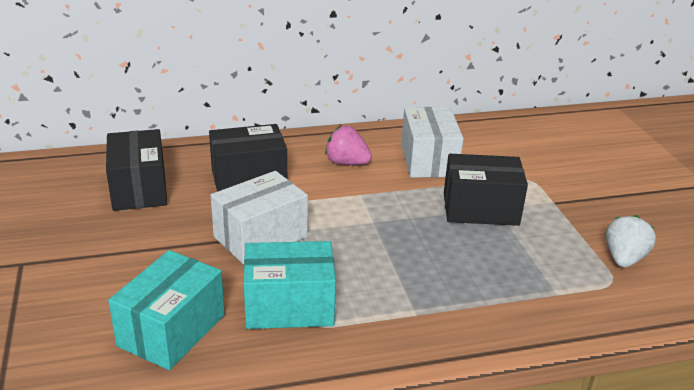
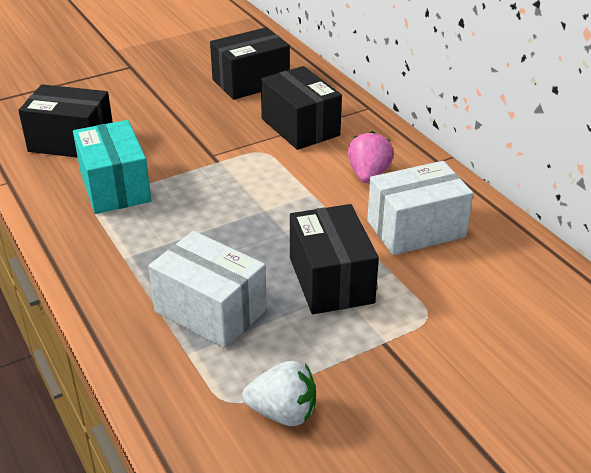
camera: 75 degrees right, 5 degrees up
turquoise box [108,250,225,370] -> black box [18,84,113,158]
white box [211,171,308,264] -> white box moved to [148,231,267,349]

